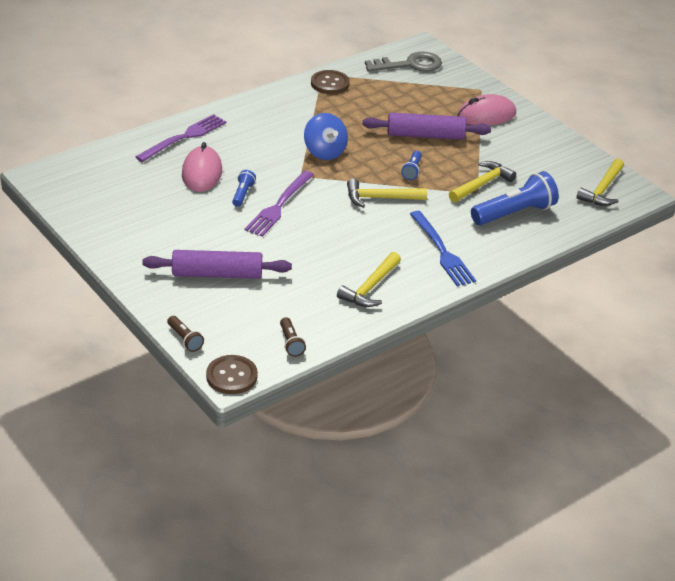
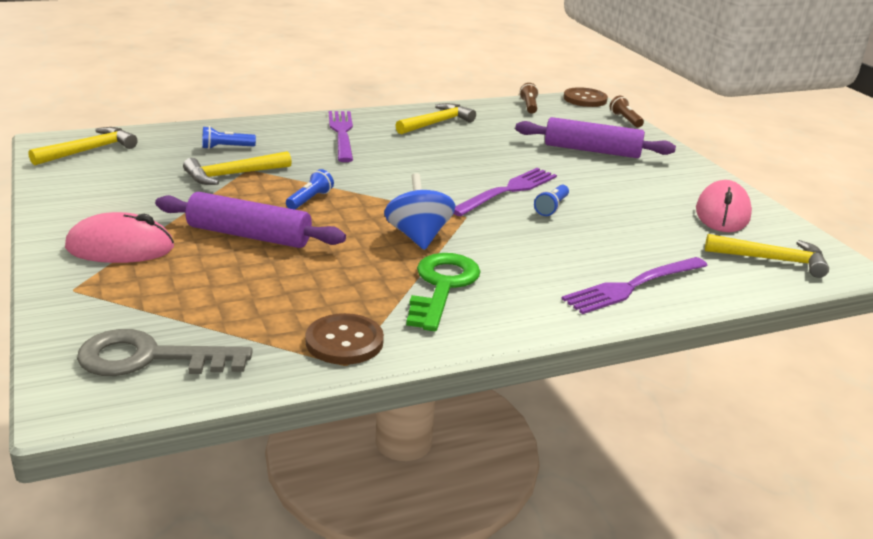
camera: 165 degrees left, 10 degrees down
pink mouse [182,142,222,192] -> pink mouse moved to [696,180,752,232]
yellow hammer [347,179,427,208] -> yellow hammer moved to [705,234,829,278]
blue fork [410,211,476,286] -> purple fork [329,111,353,162]
blue flashlight [471,171,559,225] -> blue flashlight [202,126,256,149], size x0.49
none -> green key [406,253,481,331]

